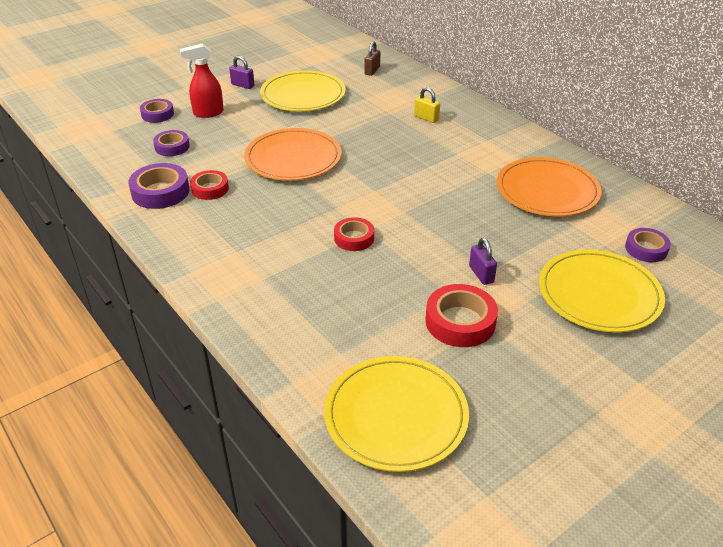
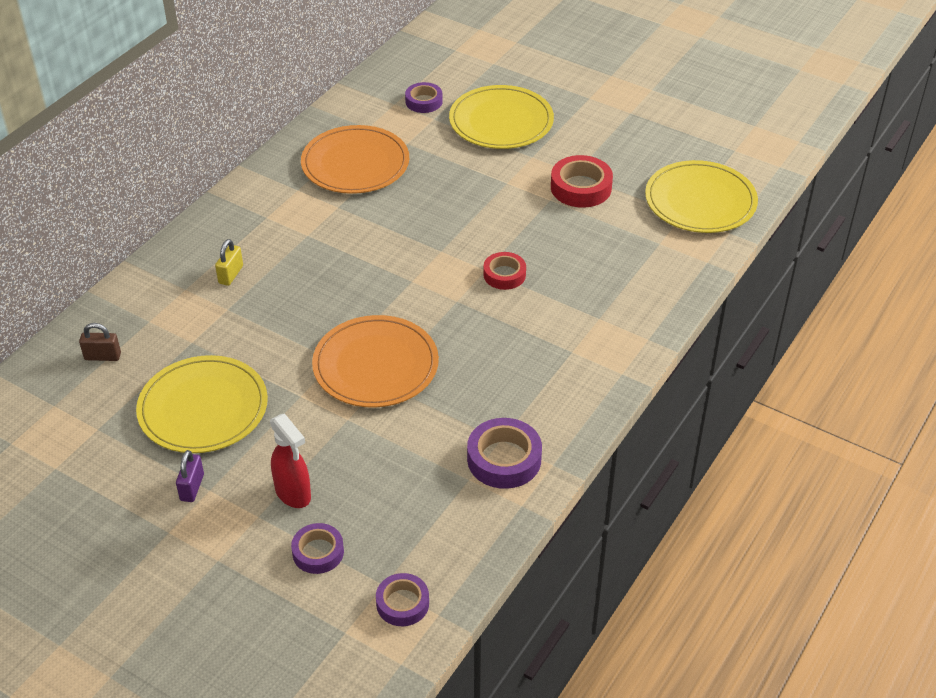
camera: 110 degrees left, 5 degrees up
purple tape [153,130,190,156] -> purple tape moved to [376,573,429,626]
red tape [190,170,229,200] -> none
purple padlock [469,238,497,285] -> none

